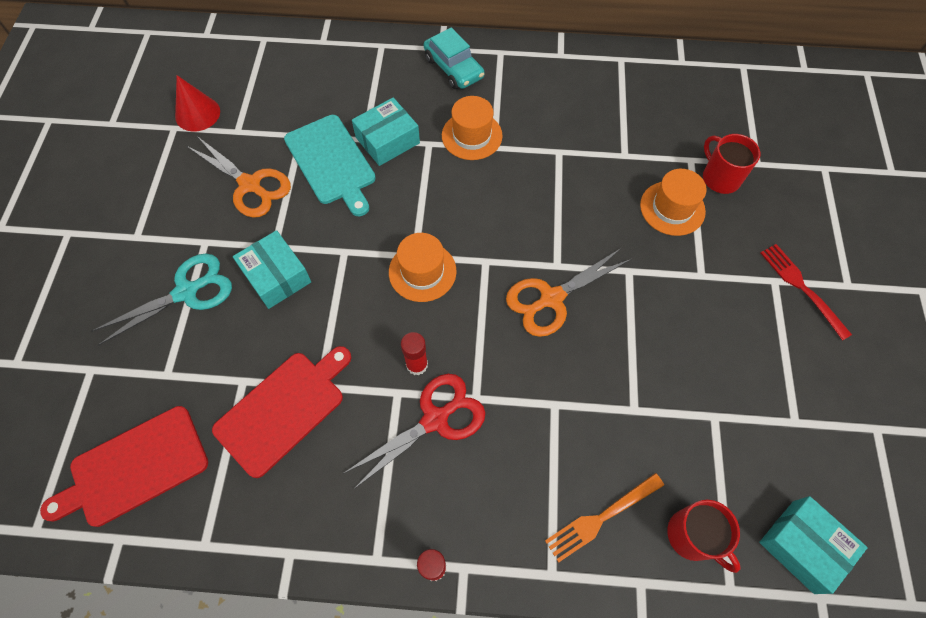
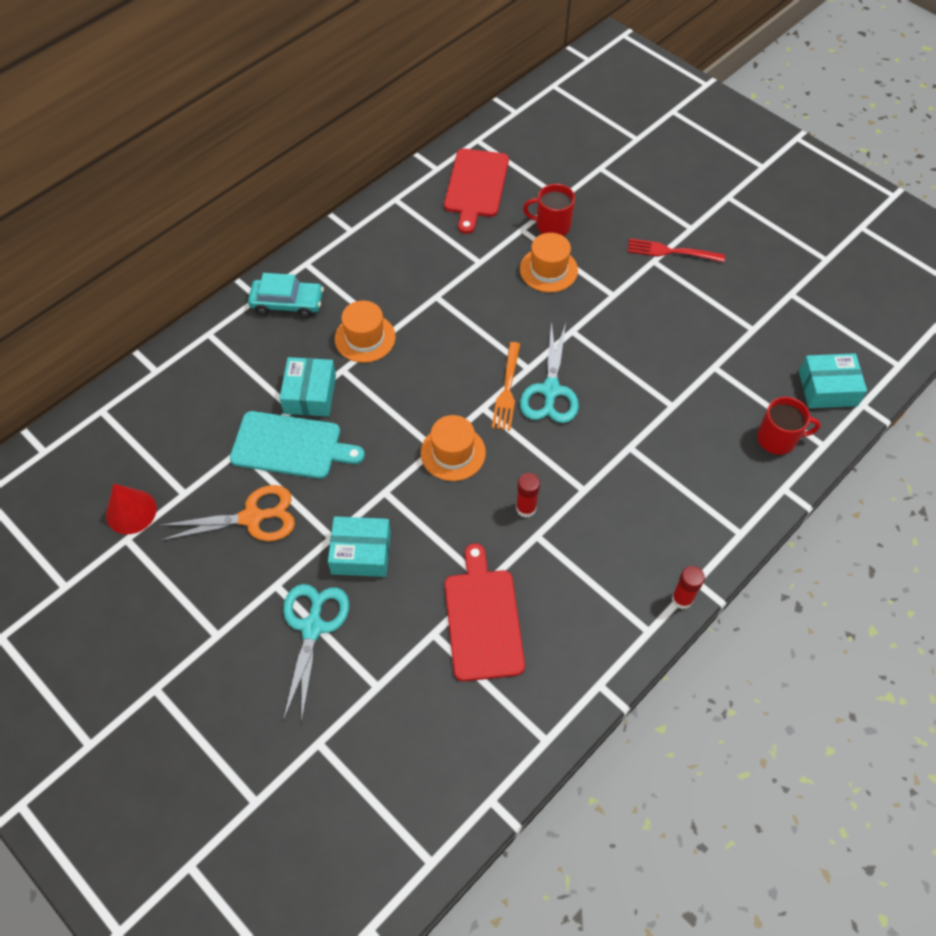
camera: 50 degrees left, 5 degrees down
red cutting board [40,406,208,527] -> red cutting board moved to [444,148,509,234]
red scissors [343,374,485,489] -> none
orange scissors [506,248,631,337] -> turquoise scissors [520,321,579,423]
orange fork [545,473,664,563] -> orange fork moved to [492,342,520,431]

